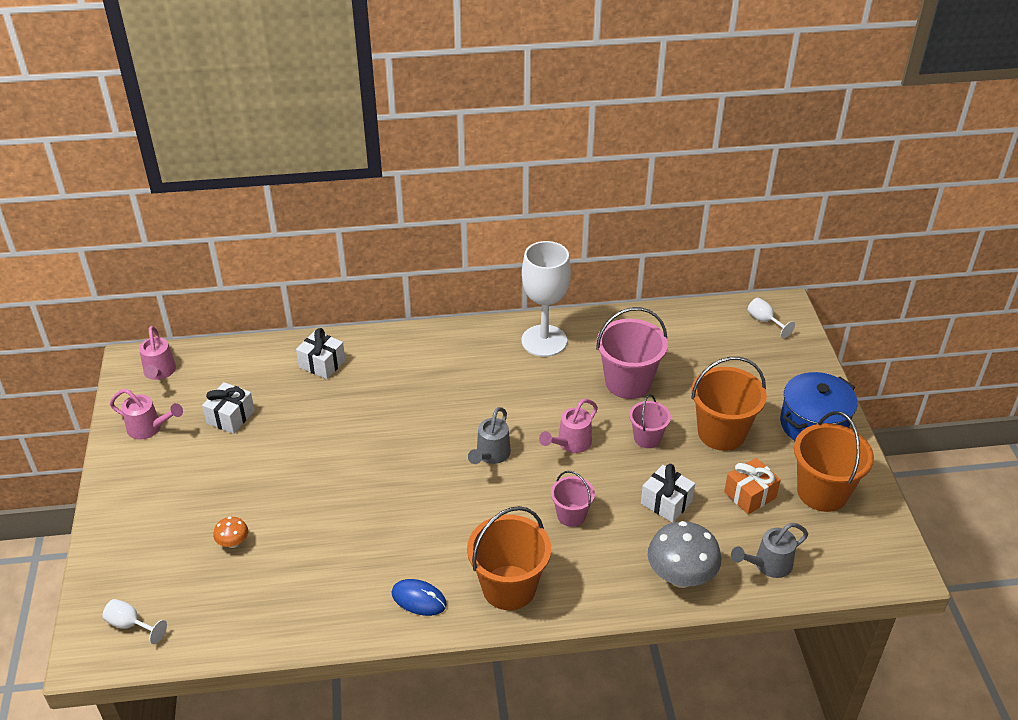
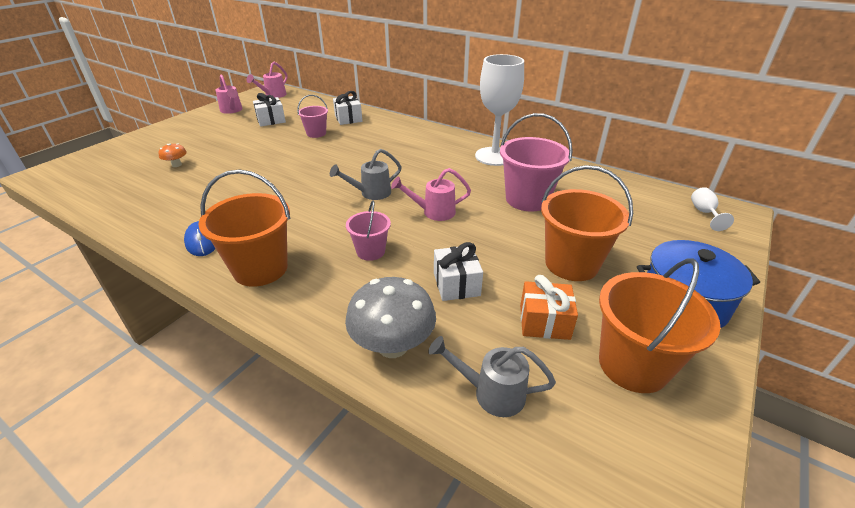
camera: 40 degrees right, 5 degrees down
white goblet [102,599,167,644] -> none
pink bucket [629,394,671,448] -> pink bucket moved to [297,95,328,138]

